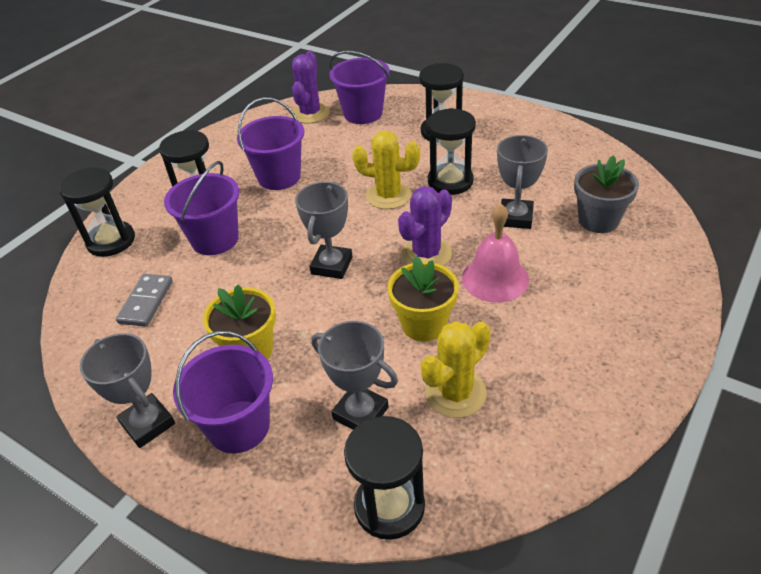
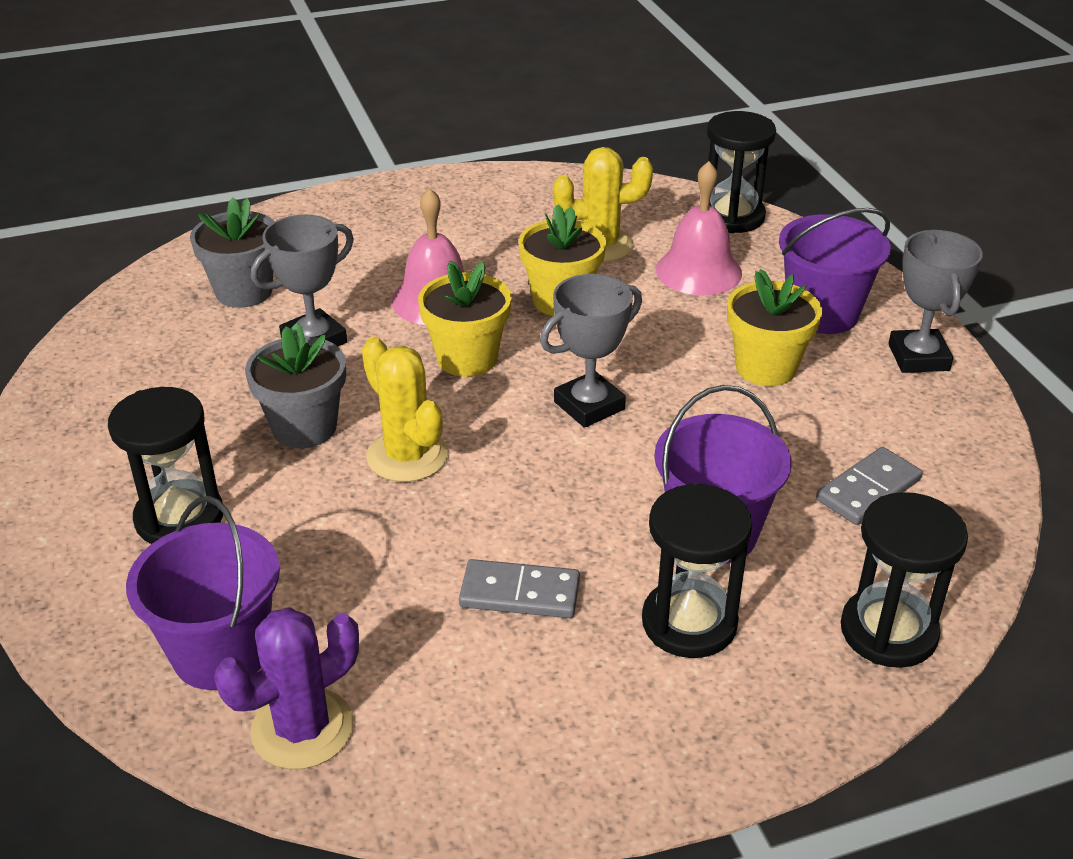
camera: 145 degrees left, 5 degrees down
purple bucket [237,97,304,190] -> grey domino [459,559,580,618]
grey trophy [311,321,398,430] -> pink bell [656,161,742,295]
purple cactus [398,186,452,266] -> yellow flower pot [418,260,512,377]
black hourglass [427,108,476,195] -> grey flower pot [245,323,346,448]

